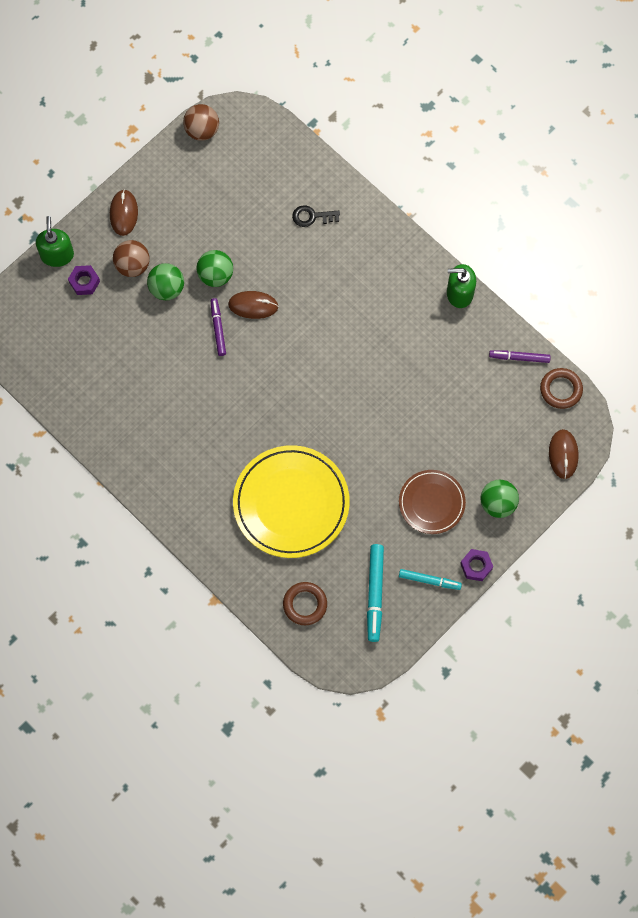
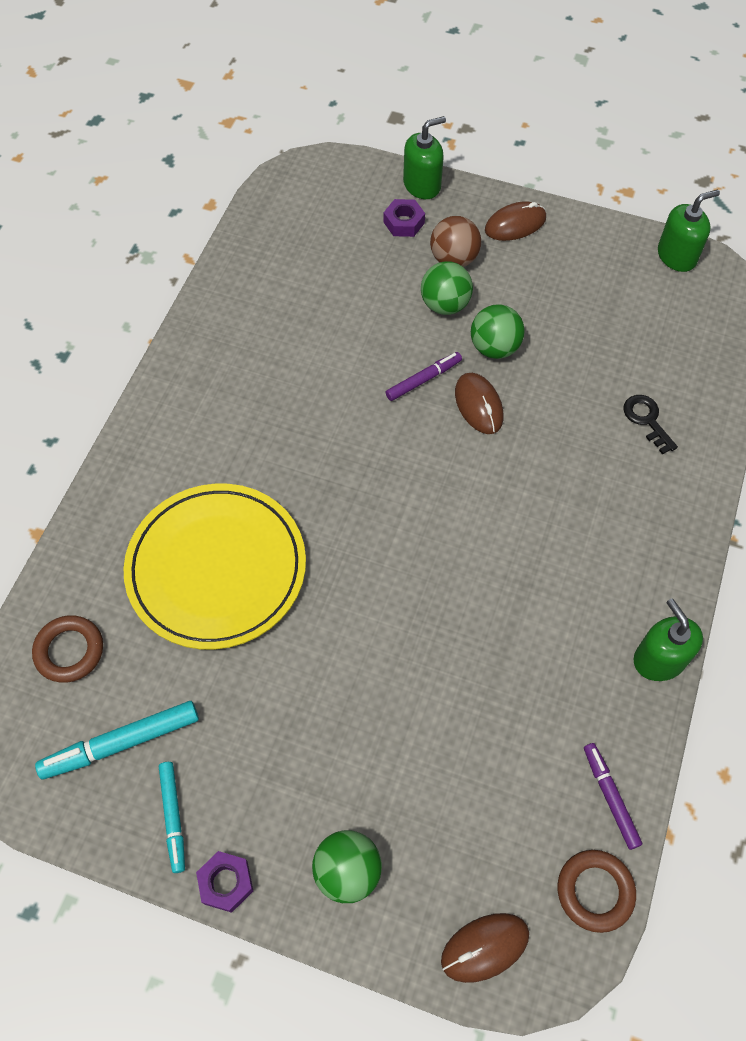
camera: 65 degrees right, 10 degrees down
brown ball [183,104,219,141] -> green soap dispenser [658,189,720,272]
brown plate [399,470,466,534] -> none

